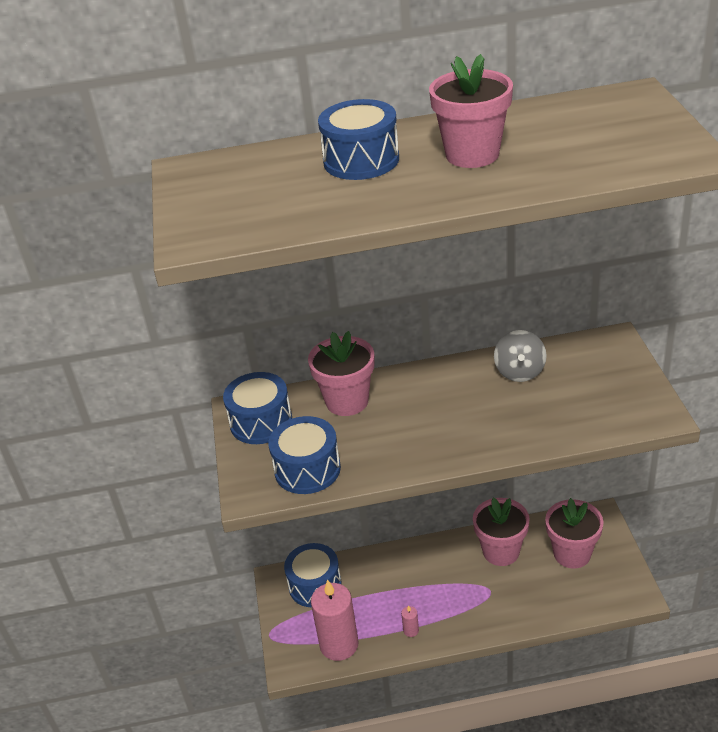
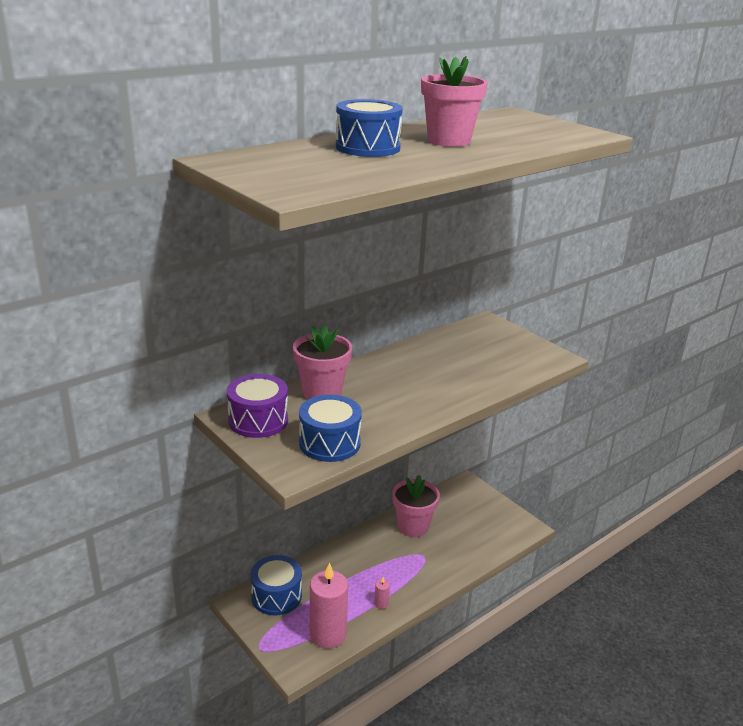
camera: 35 degrees left, 10 degrees down
blue drum [223,372,292,444] -> purple drum [227,374,288,438]
grey spinning top [494,330,547,382] -> none
pink flower pot [545,498,604,569] -> none

